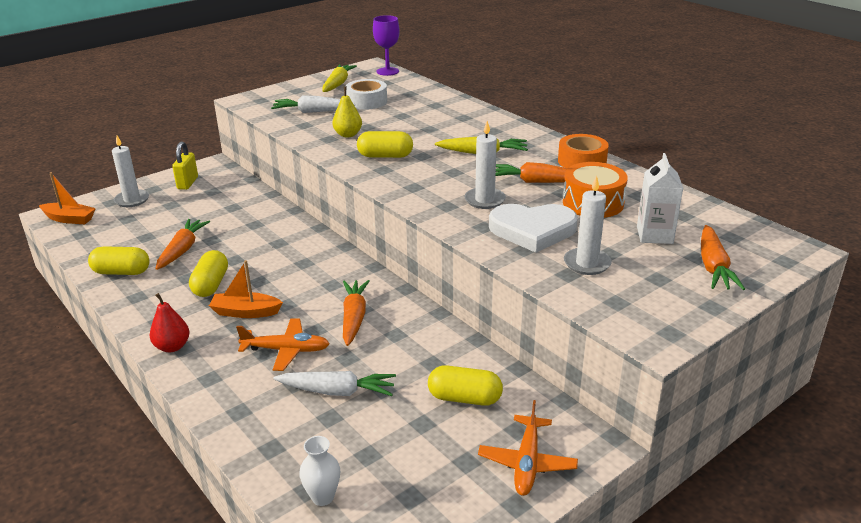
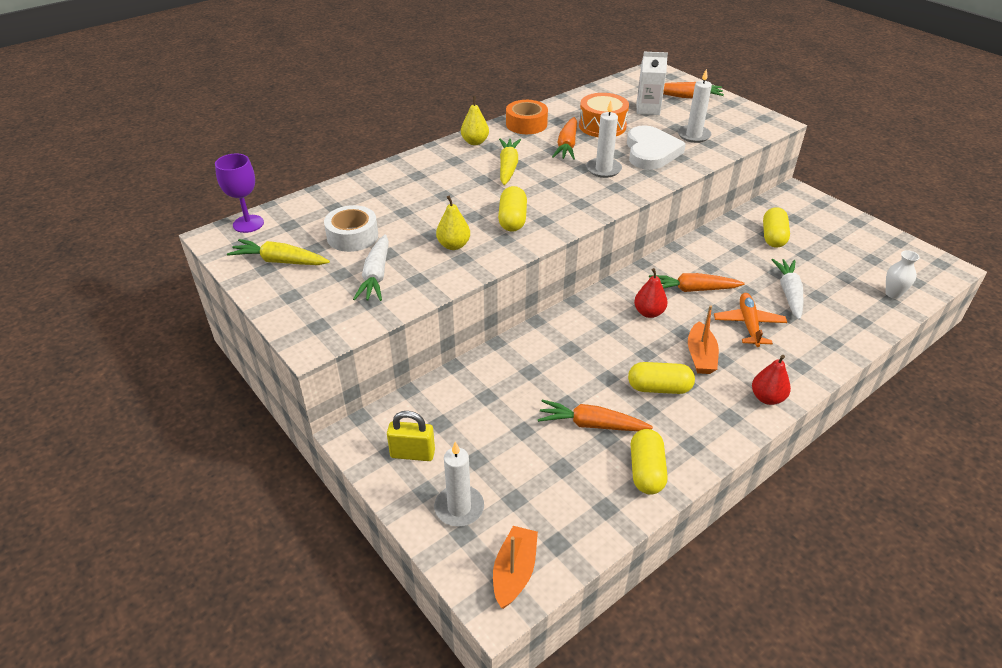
camera: 90 degrees left, 10 degrees up
orange plane [478,400,578,496] -> none
none -> yellow pear [461,96,489,145]
none -> red pear [634,268,668,318]

